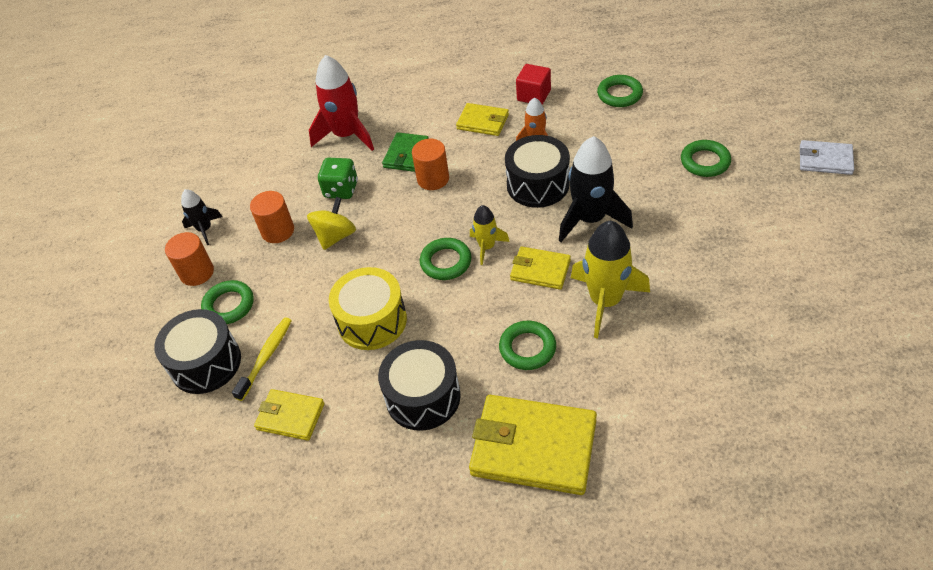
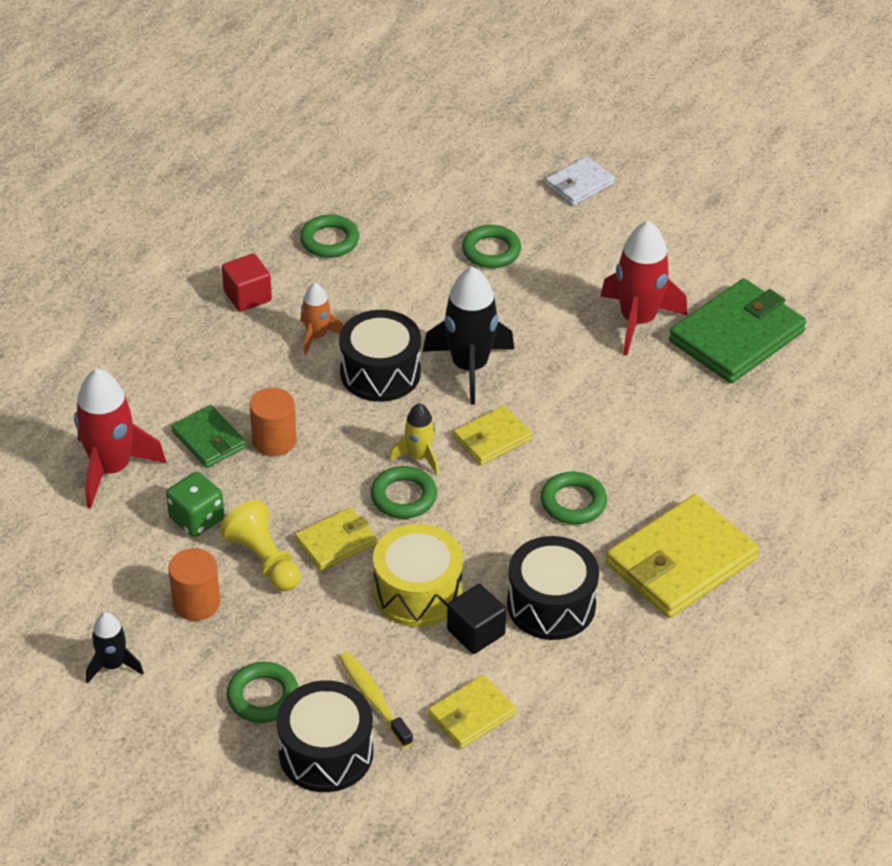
camera: 60 degrees left, 5 degrees down
orange cylinder [165,232,214,286] -> none
yellow spinning top [307,197,356,250] -> yellow pawn [220,500,301,591]
yellow wallet [456,103,509,136] -> yellow wallet moved to [295,507,377,571]
yellow rocket [571,221,650,338] -> none
none -> black cube [447,584,506,654]
none -> red rocket [601,221,687,355]
none -> green wallet [669,279,806,383]

